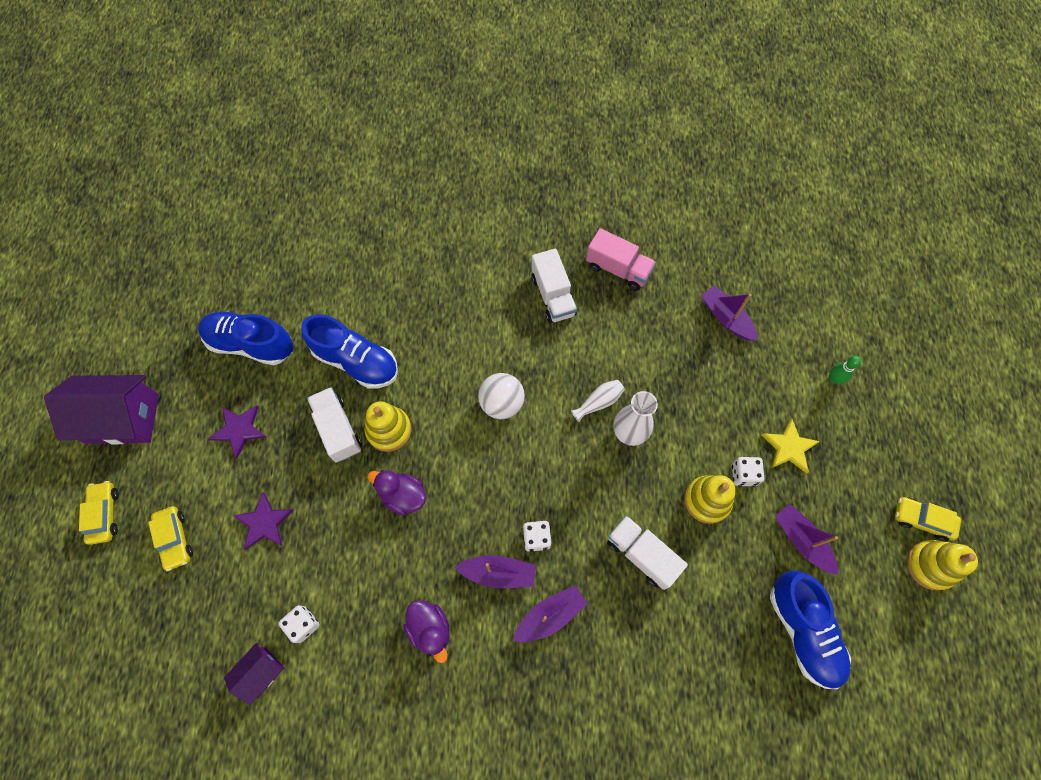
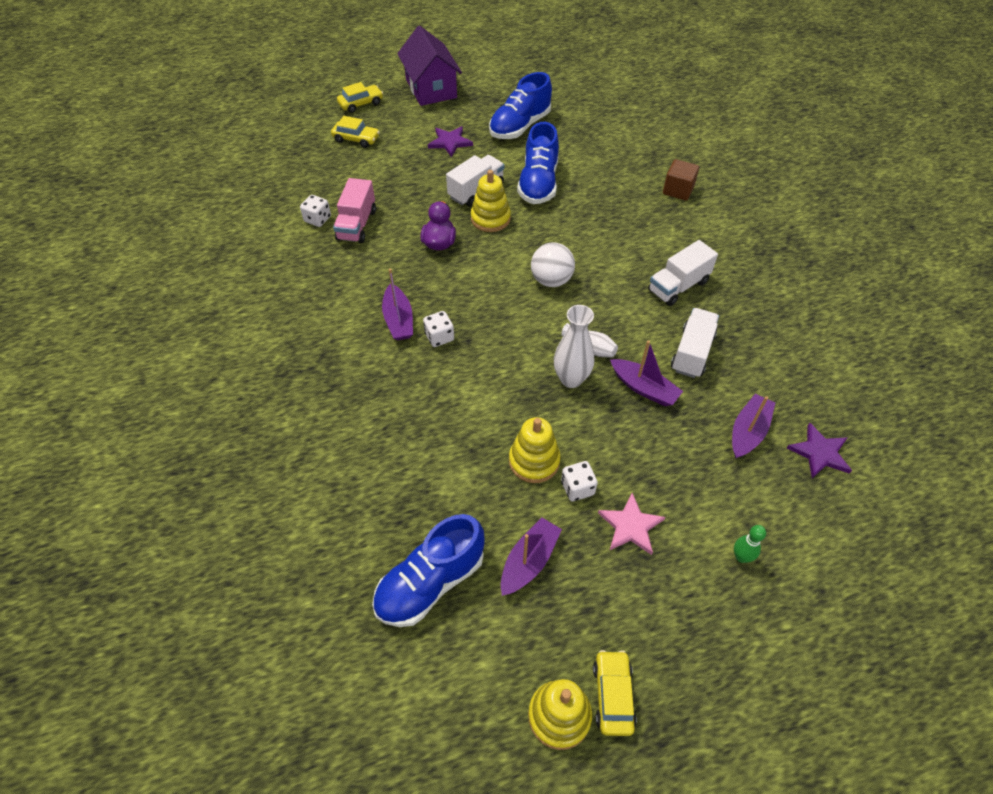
camera: 70 degrees right, 15 degrees down
yellow car [148,506,193,571] -> yellow car turned 120 degrees counterclockwise [331,116,380,148]
blue shoe [198,311,294,365] -> blue shoe turned 135 degrees counterclockwise [489,72,552,139]
purple house [224,643,285,705] -> none
purple star [234,492,294,550] -> purple star moved to [787,422,852,478]
purple duck [403,600,450,663] -> none
purple boat [513,585,588,642] -> purple boat moved to [610,340,683,406]
pink truck [586,228,656,291] -> pink truck moved to [333,178,376,243]
white truck [607,515,688,590] -> white truck moved to [671,308,719,378]
yellow star [762,418,820,473] -> pink star [598,493,665,555]
none -> brown cube [663,159,699,201]

